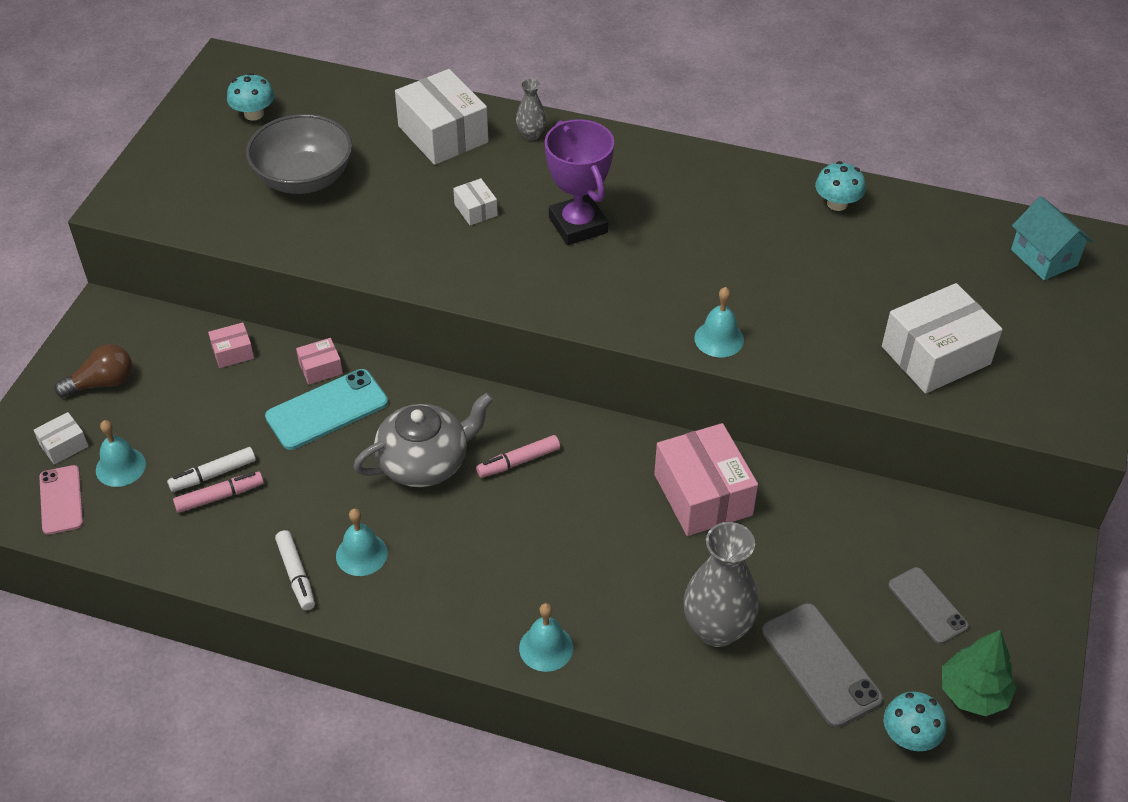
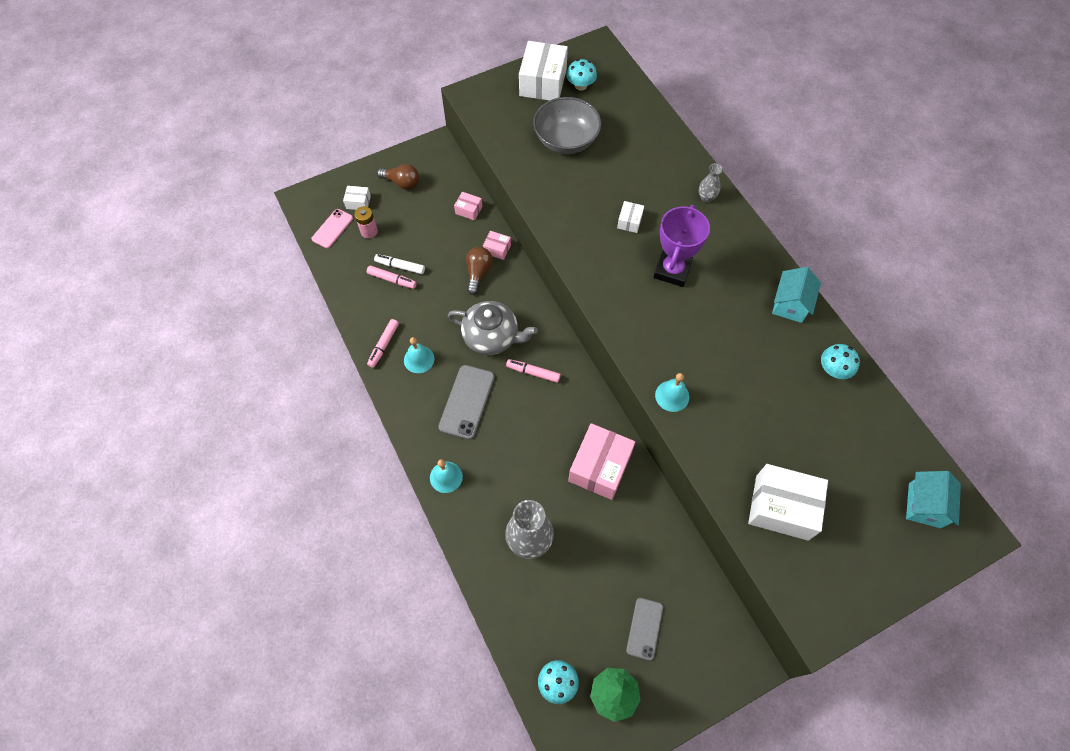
camera: 45 degrees right, 15 degrees up
turquoise bell [96,420,146,487] -> pink battery [355,206,378,239]
turquoise phone [265,369,388,450] -> brown light bulb [466,247,492,295]
white marker [275,530,315,610] -> pink marker [367,319,399,368]
white box [395,69,489,165] -> white box moved to [519,41,568,101]
grey phone [762,603,883,727] -> grey phone moved to [439,365,495,440]
none -> turquoise house [772,267,821,323]

